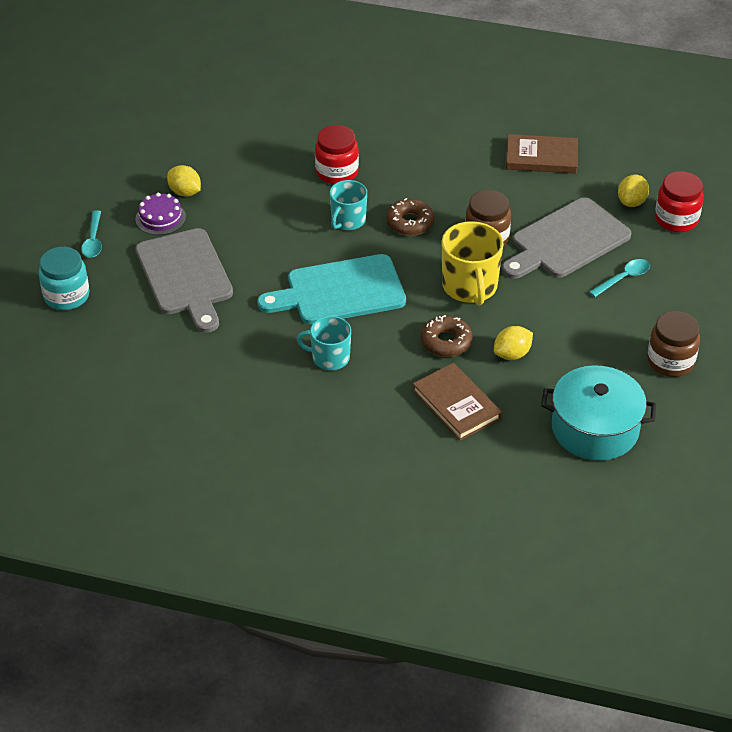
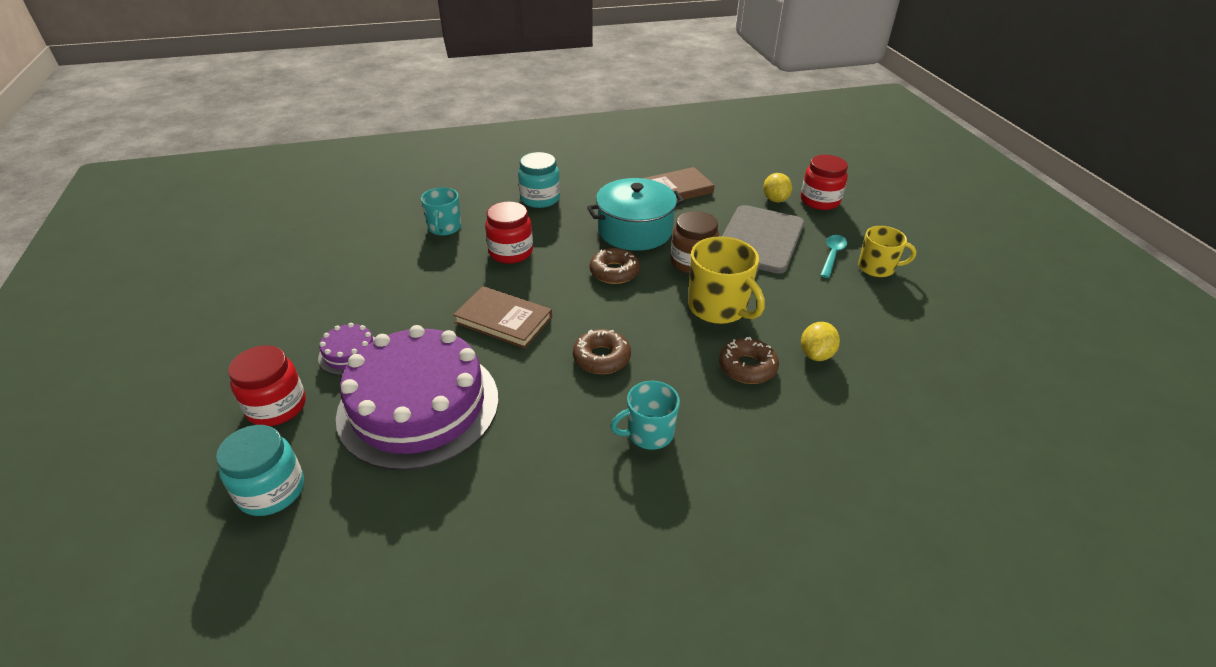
camera: 30 degrees left, 5 degrees down
turquoise spoon [81,210,102,258] -> red jar [228,345,306,426]
grey cutting board [135,228,233,333] -> purple cake [336,325,499,471]
yellow lemon [167,165,201,197] -> none
turquoise cutting board [257,254,406,324] -> brown donut [573,329,631,374]
turquoise mug [330,180,367,230] -> turquoise mug moved to [421,187,461,236]
brown book [412,363,502,441] -> brown book moved to [453,286,552,349]
turquoise pot [541,365,656,461] -> turquoise pot moved to [587,178,685,251]
brown jar [647,311,700,377] -> none
none -> turquoise jar [518,152,560,208]
none -> yellow mug [858,226,916,277]

